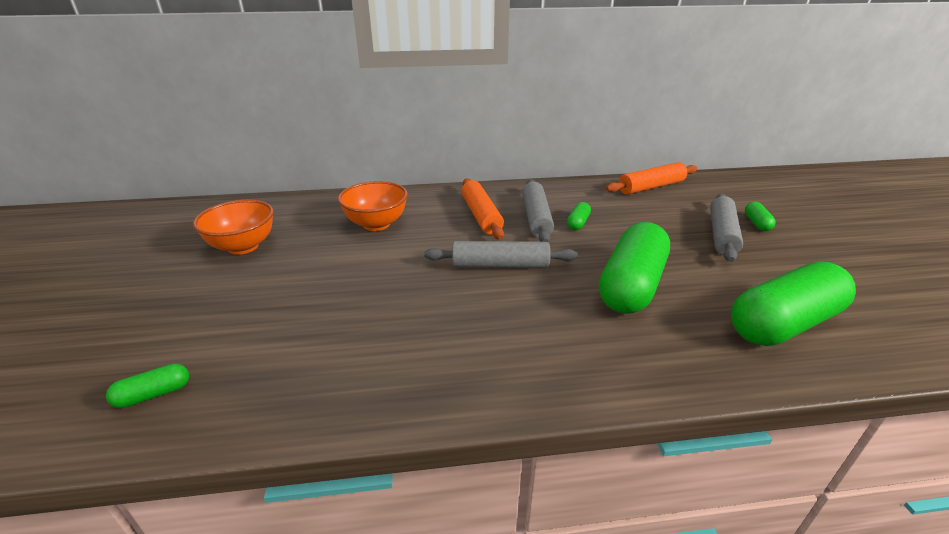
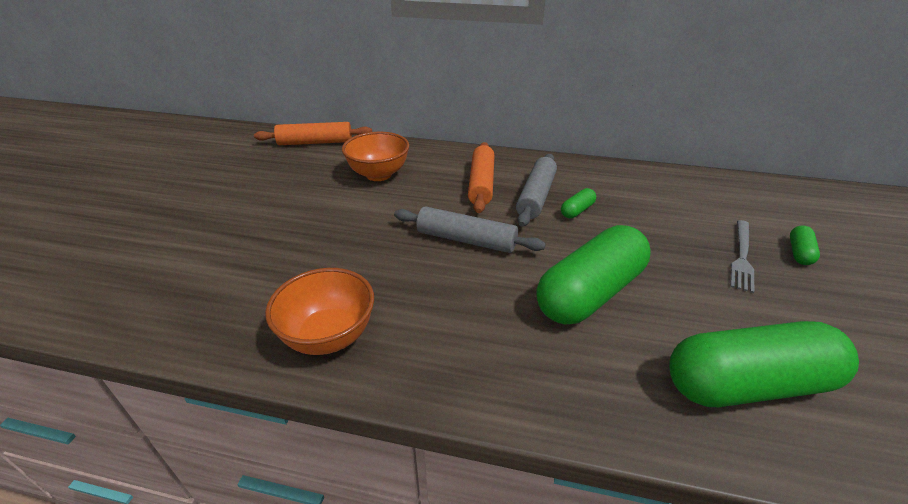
camera: 20 degrees right, 5 degrees up
green capsule [106,363,189,408] -> none
orange bowl [193,199,274,255] -> orange bowl moved to [265,268,374,355]
orange rolling pin [606,162,697,195] -> orange rolling pin moved to [254,122,372,145]
grey rolling pin [710,194,743,262] -> grey fork [730,220,755,293]

